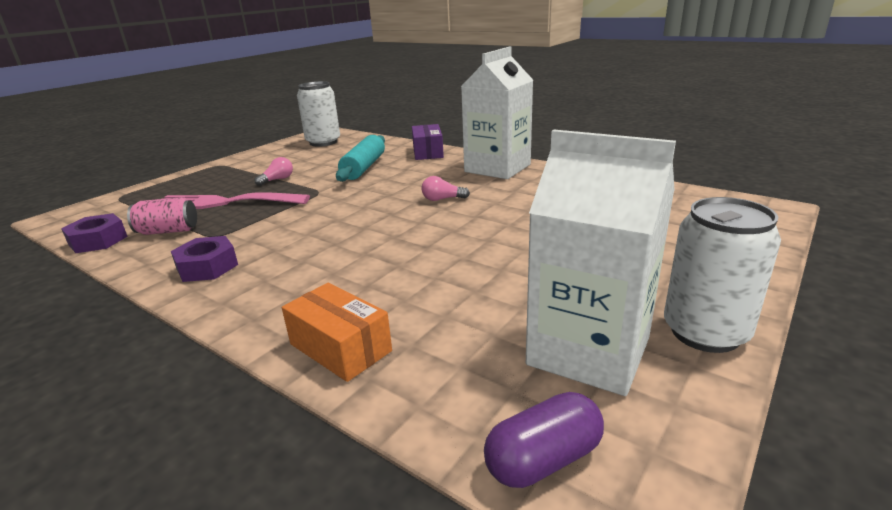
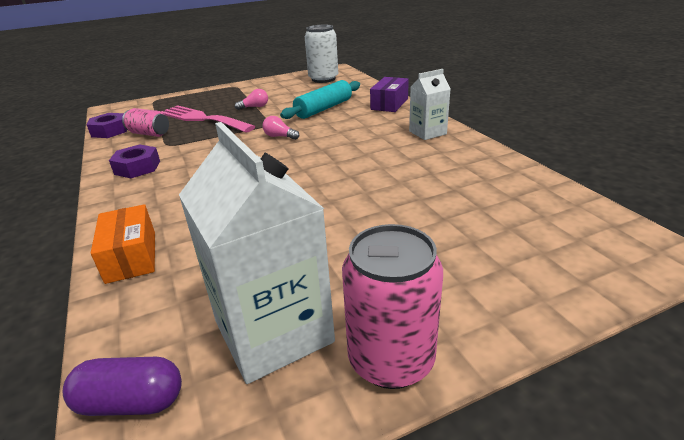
camera: 30 degrees right, 5 degrees up
pink light bulb [422,176,470,201] -> pink light bulb moved to [262,116,299,140]
white carton [461,47,533,179] -> white carton [409,69,451,140], size x0.56
white can [664,197,781,353] -> pink can [342,224,443,389]

